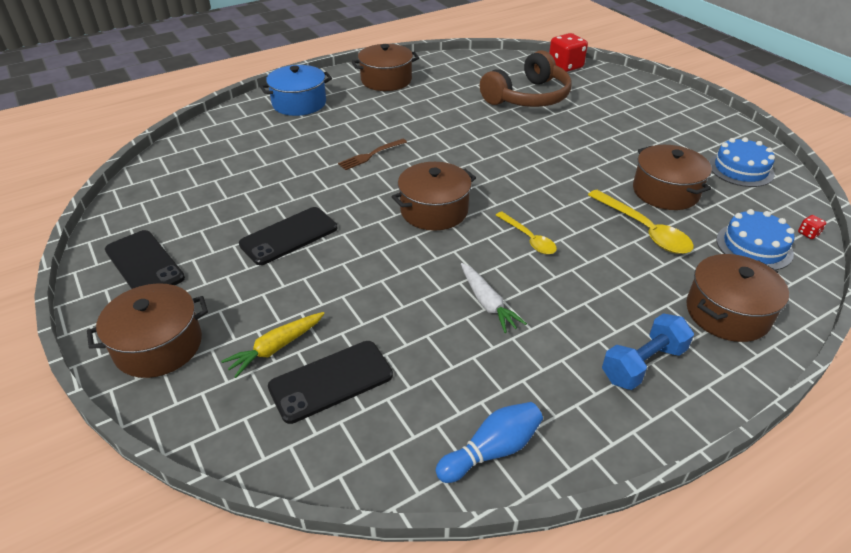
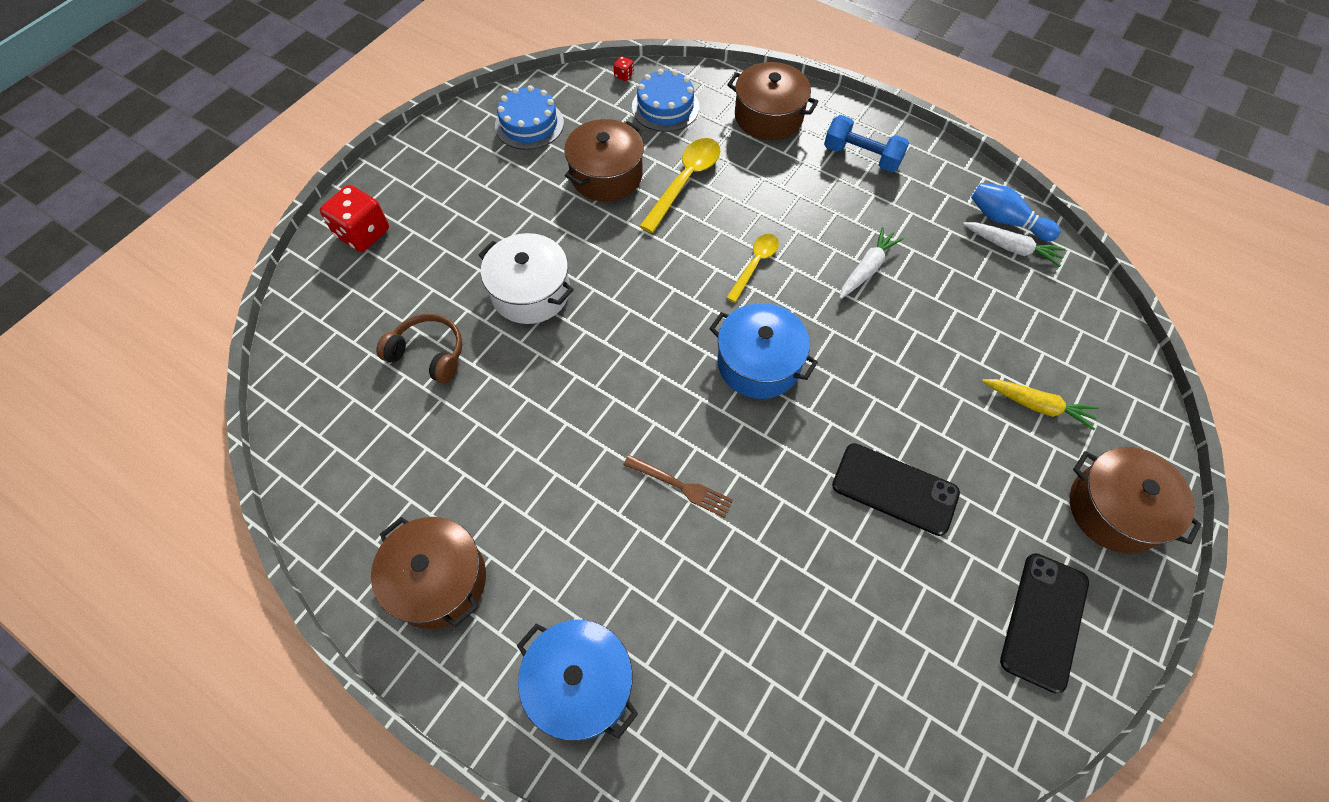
camera: 115 degrees left, 20 degrees up
black phone [268,341,393,424] -> none
brown pot [392,162,476,231] -> blue pot [709,303,818,399]
brown headphones [480,50,572,107] -> brown headphones [376,314,462,383], size x0.58
red dice [549,33,588,72] -> red dice moved to [320,185,389,252]
none -> white pot [479,233,574,324]
none -> white carrot [963,222,1066,267]

